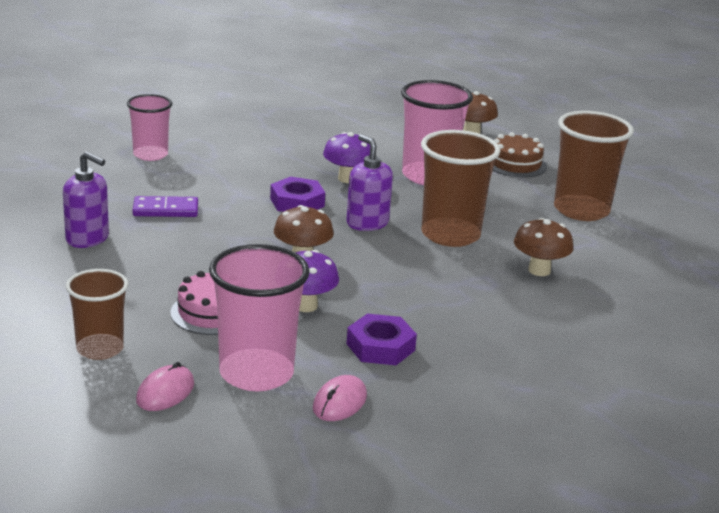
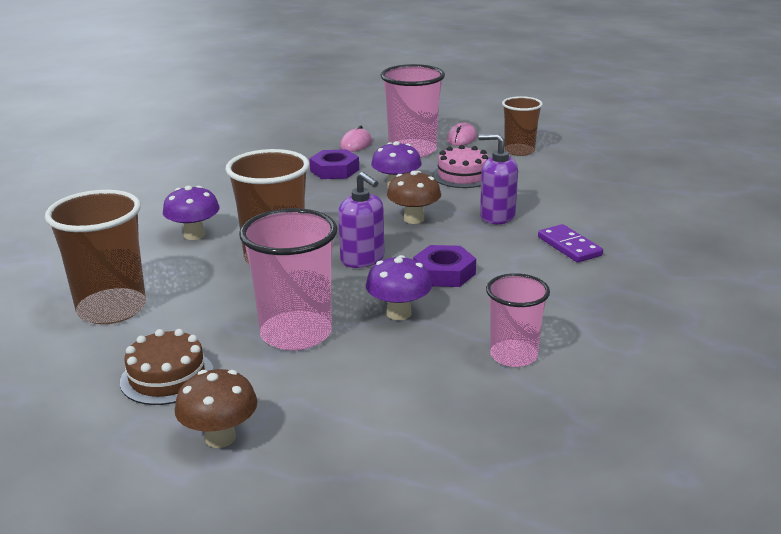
camera: 175 degrees right, 0 degrees up
purple soap dispenser [63,151,109,248] -> purple soap dispenser moved to [479,134,518,224]
pink cup [127,94,172,161] -> pink cup moved to [486,273,550,367]
purple domino [133,196,198,217] -> purple domino turned 75 degrees clockwise [538,224,603,262]
brown mushroom [514,218,573,276] -> purple mushroom [163,185,220,240]

